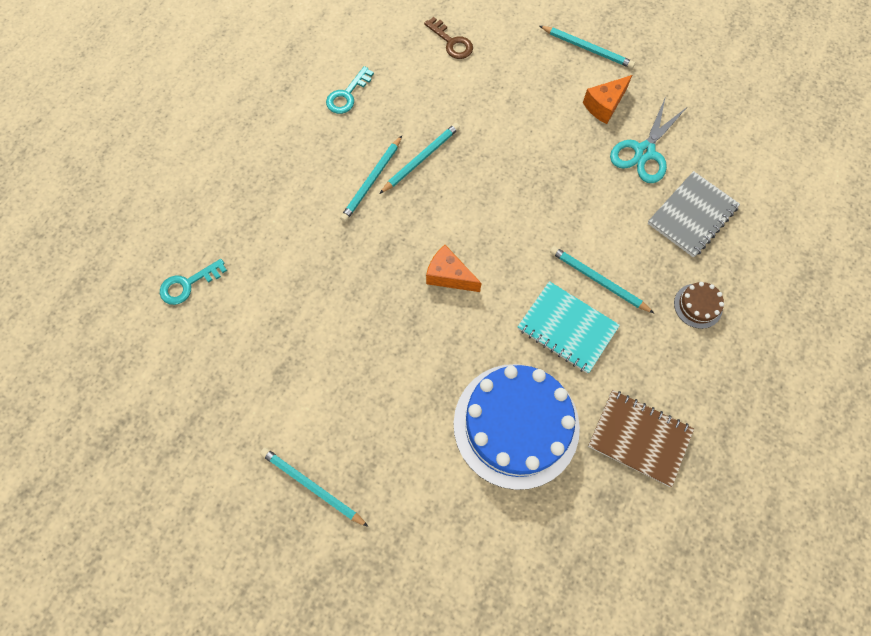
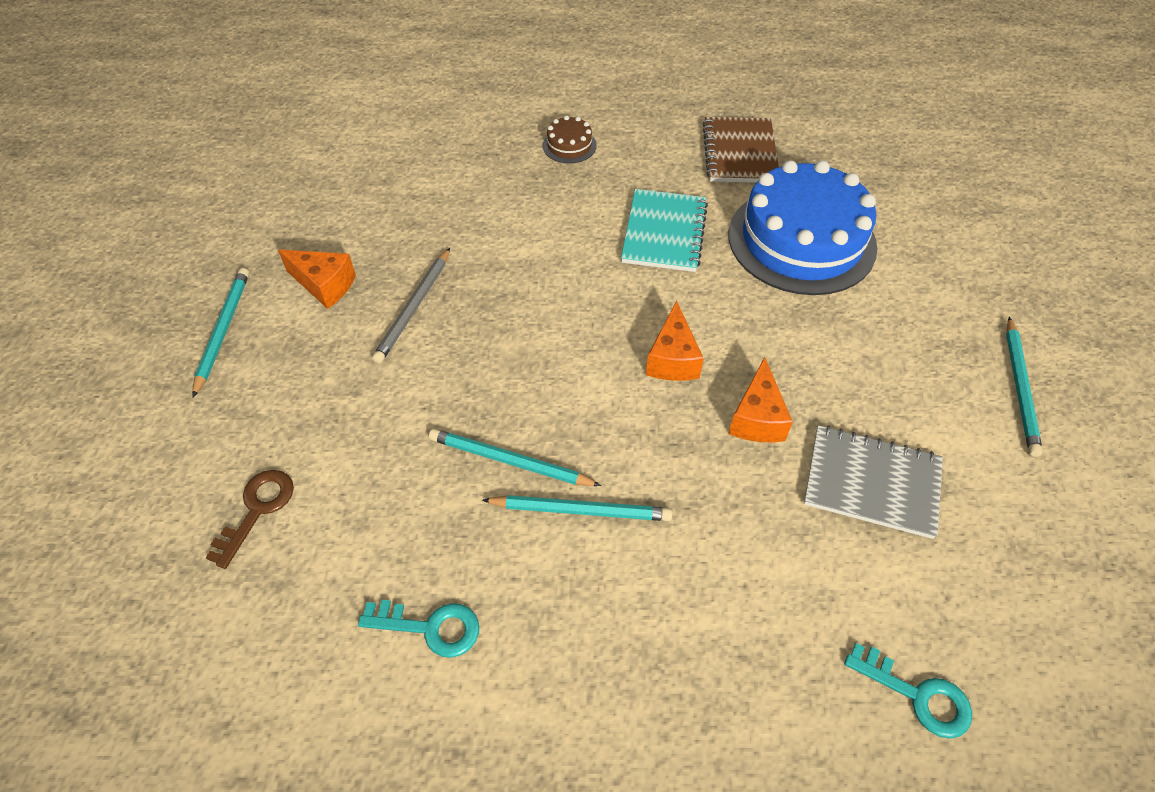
camera: 115 degrees left, 15 degrees down
turquoise pencil [550,246,654,313] -> none
turquoise scissors [610,96,687,183] -> none
grey notebook [648,171,740,258] -> grey notebook moved to [804,425,943,539]
none -> grey pencil [372,248,450,364]
none -> orange cheese [728,357,793,442]

